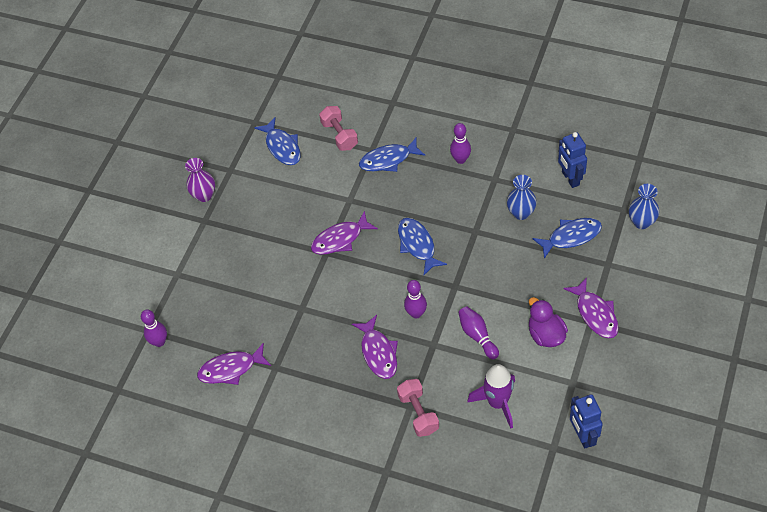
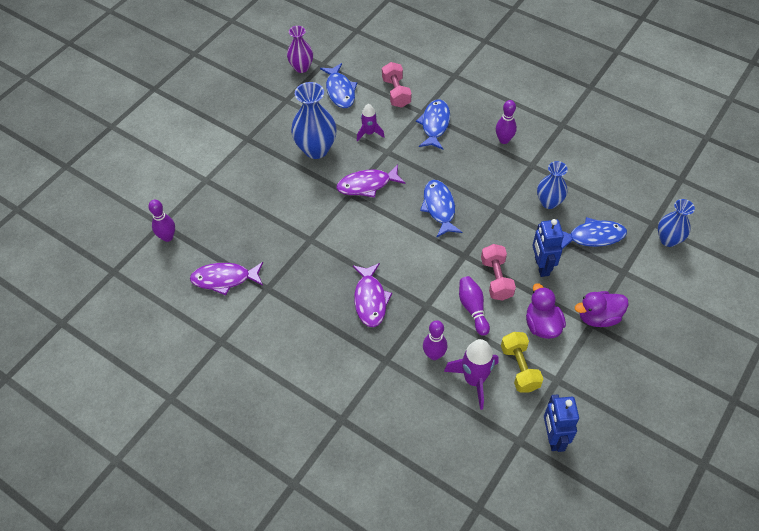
camera: 10 degrees right, 0 degrees up
purple vase [185,158,215,202] -> purple vase moved to [287,26,313,73]
blue fish [359,138,425,172] -> blue fish turned 105 degrees clockwise [416,99,450,150]
pink dumbbell [397,379,439,437] -> pink dumbbell moved to [481,244,516,301]
purple bowling pin [404,280,427,318] -> purple bowling pin moved to [423,320,447,360]
blue robot [558,132,587,188] -> blue robot moved to [532,219,564,277]
purple fish [563,277,619,338] -> purple duck [575,291,629,327]
none -> blue vase [291,82,337,159]
none -> purple rocket [357,104,385,142]
none -> yellow dumbbell [501,332,543,393]

